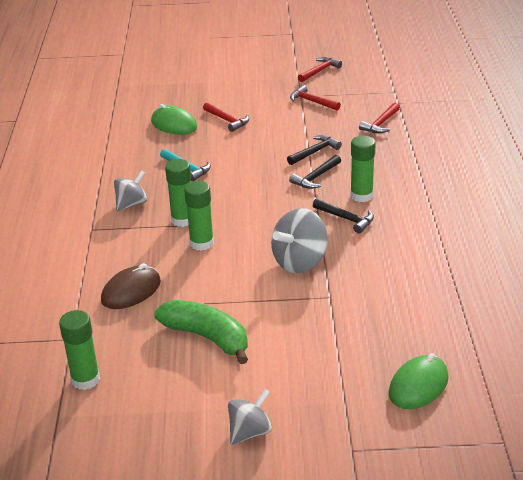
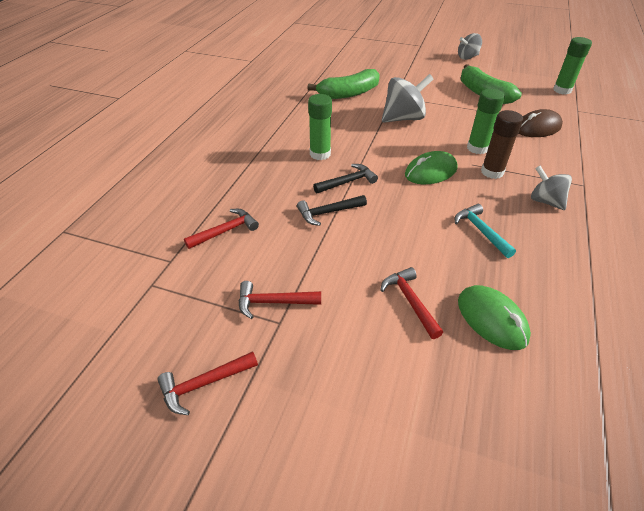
camera: 160 degrees left, 10 degrees up
grey spinning top [114,170,147,212] -> grey spinning top turned 75 degrees clockwise [531,166,572,210]
green glue stick [165,159,191,227] -> brown glue stick [481,110,523,179]
red hammer [290,85,341,111] -> red hammer turned 120 degrees clockwise [239,281,321,319]
black hammer [313,198,374,233] -> none
green mouse [389,353,449,409] -> green mouse moved to [405,151,458,184]
none -> green banana [307,69,380,99]

